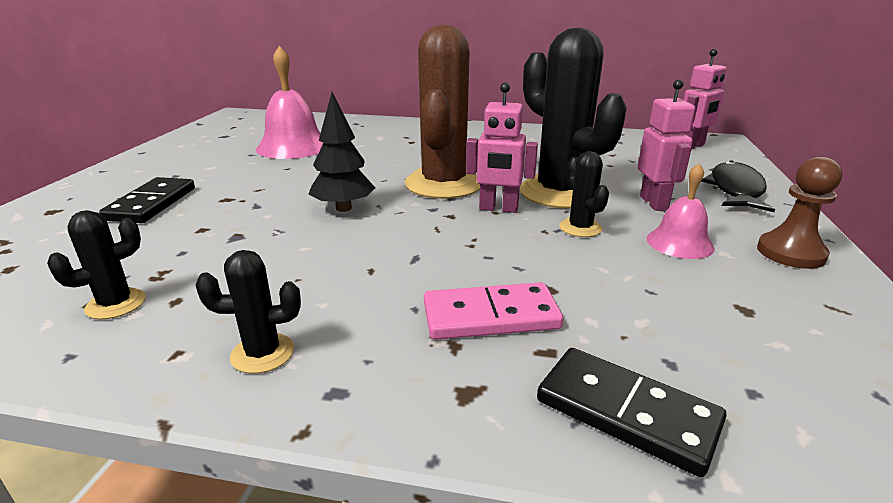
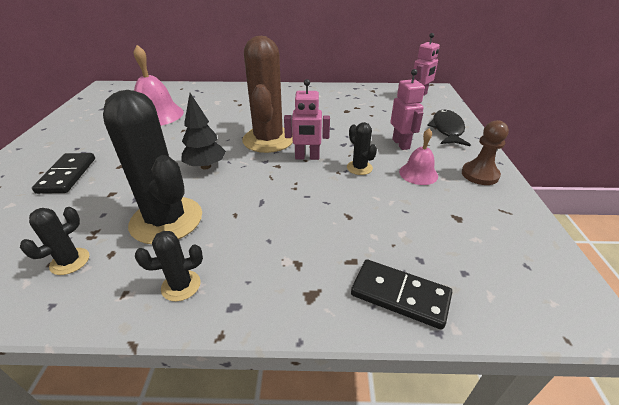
camera: 10 degrees left, 10 degrees up
pink domino [424,282,563,340] -> none
black cactus [520,27,626,208] -> black cactus moved to [103,90,202,244]

